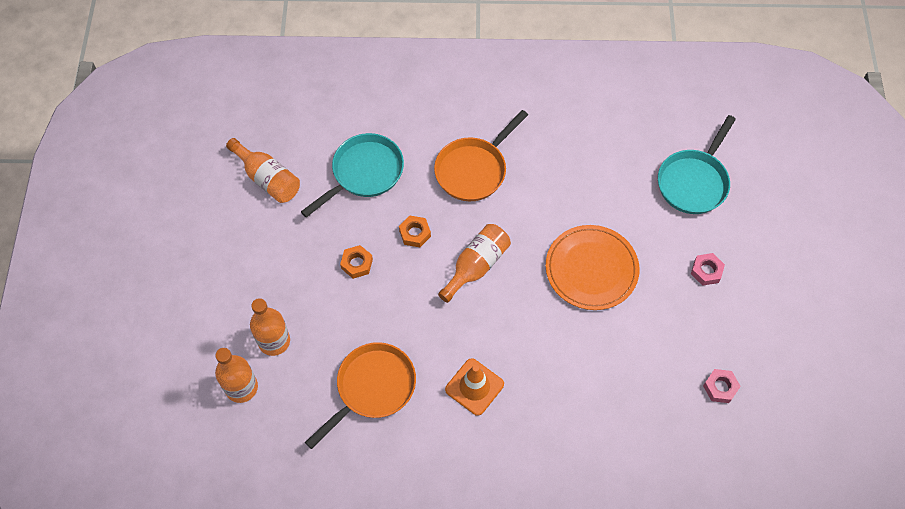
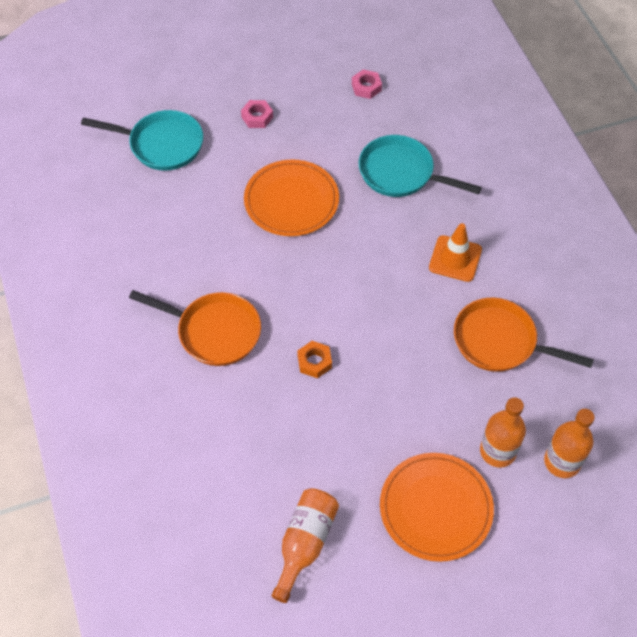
camera: 110 degrees left, 5 degrees down
turquoise pan [301,133,404,217] -> turquoise pan moved to [359,135,482,197]
orange nut [340,245,373,279] -> none
orange bottle [438,224,511,303] -> none
none -> orange plate [380,453,494,562]

